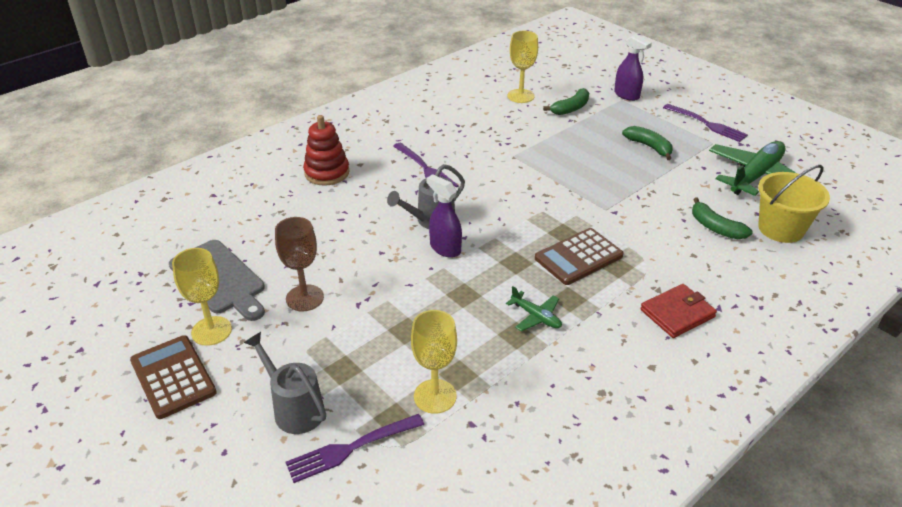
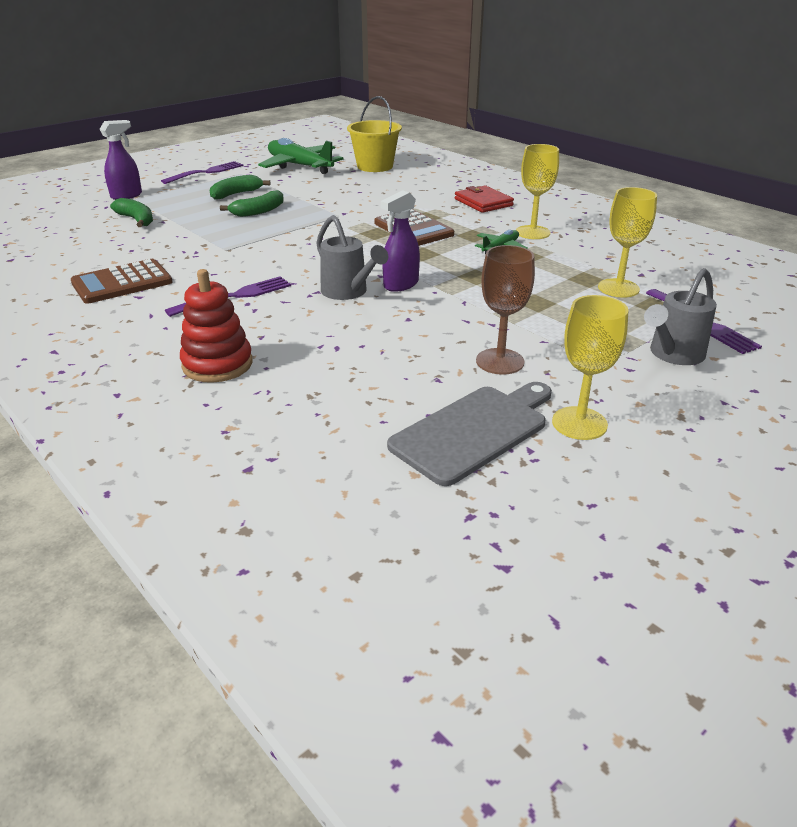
camera: 90 degrees left, 5 degrees down
brown calculator [130,335,217,419] -> brown calculator moved to [71,259,173,304]
yellow goblet [507,31,538,103] -> yellow goblet moved to [516,144,559,239]
green banana [692,197,753,239] -> green banana moved to [220,190,284,217]

